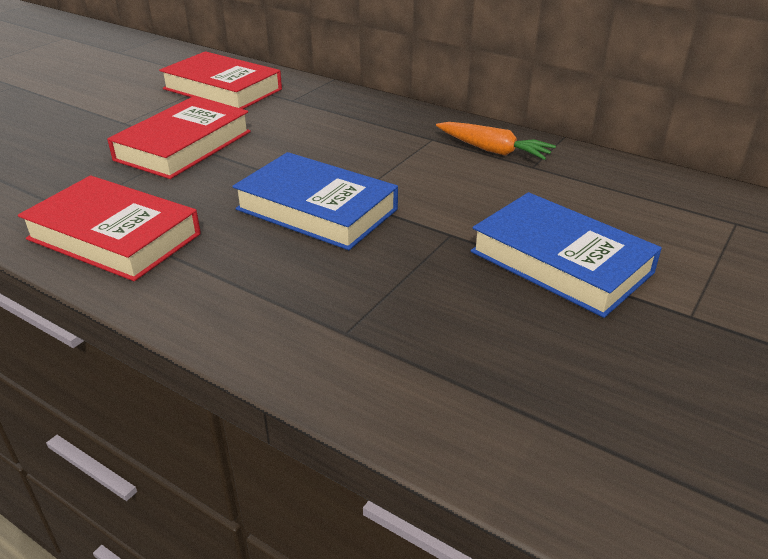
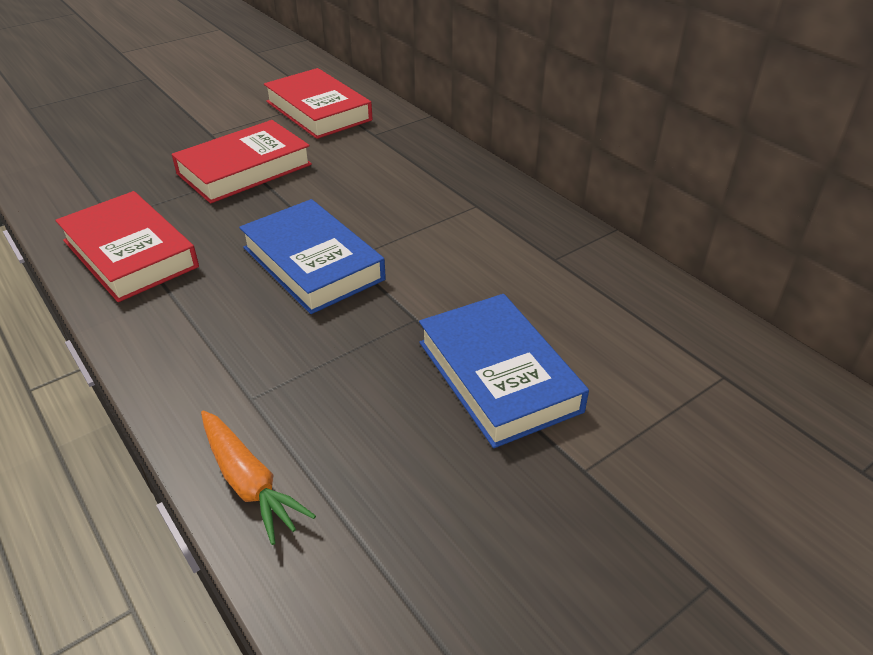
camera: 20 degrees right, 5 degrees up
orange carrot [436,122,556,160] -> orange carrot moved to [201,411,316,545]

